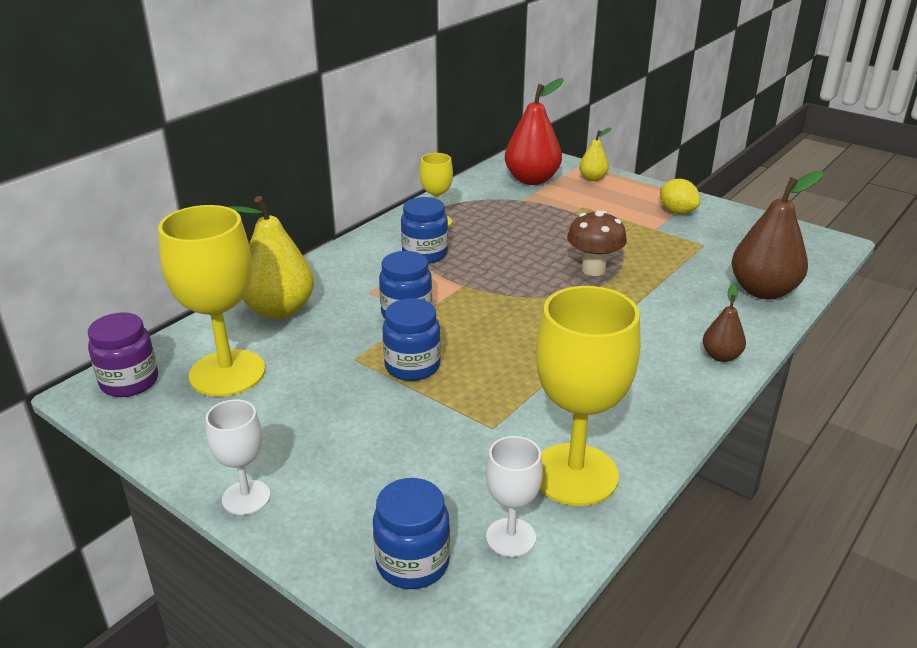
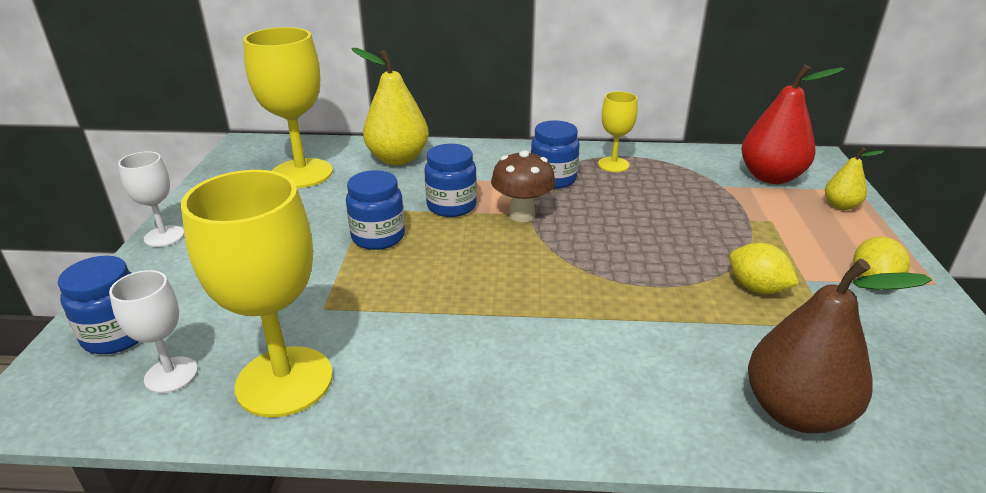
camera: 55 degrees right, 0 degrees up
purple jar [88,312,158,397] -> none
brown mushroom [567,211,627,276] -> brown mushroom moved to [491,150,555,222]
brown pear [703,284,746,362] -> none
none -> yellow lemon [729,243,799,294]

